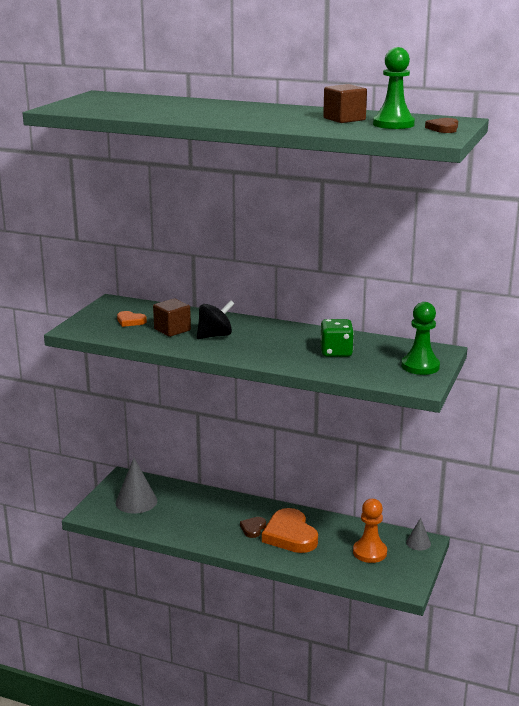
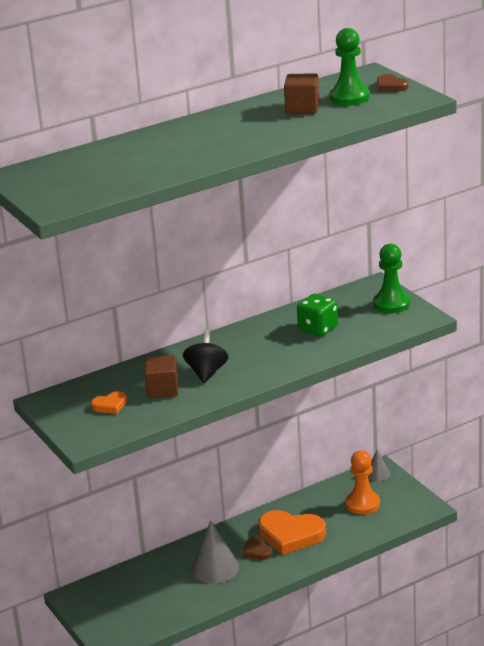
camera: 50 degrees left, 5 degrees up
grey cone [116,458,157,513] -> grey cone moved to [191,520,239,583]

